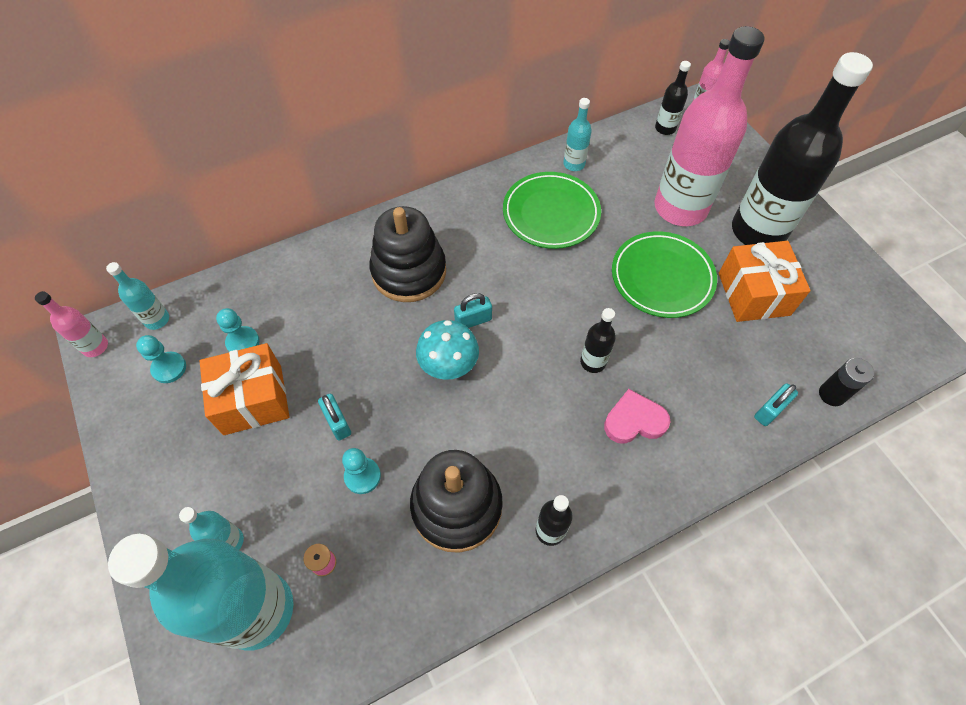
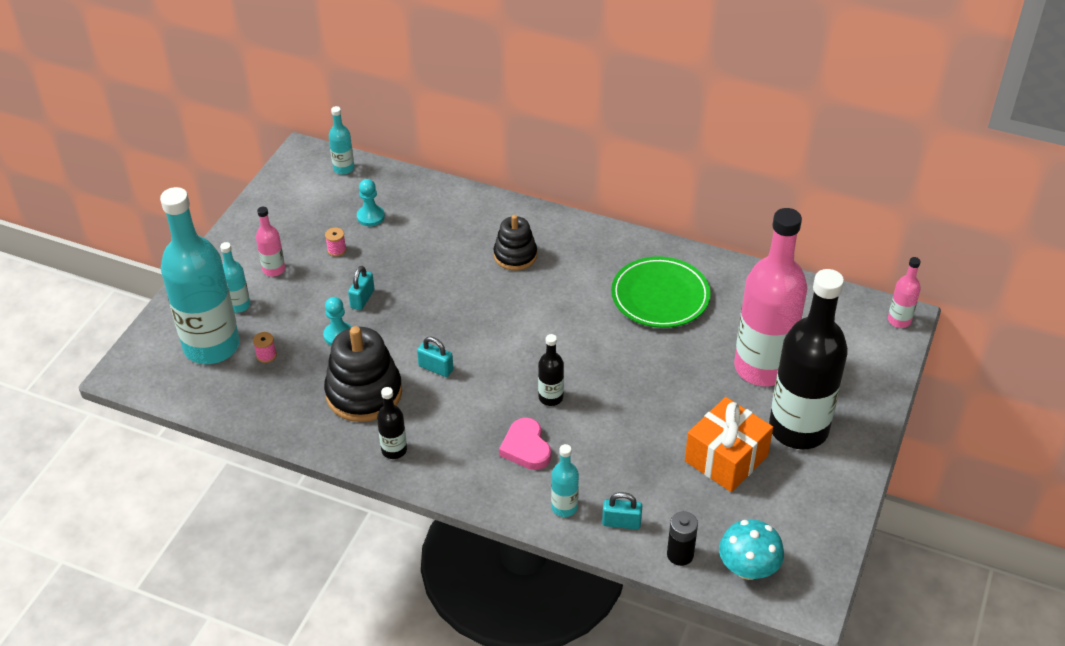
camera: 50 degrees right, 15 degrees down
pink bottle [35,291,108,357] -> pink bottle moved to [256,207,285,277]
turquoise pawn [136,335,186,383] -> none
orange gift [200,343,290,435] -> pink spool [325,228,346,257]
black stacking toy [369,206,446,302] -> black stacking toy [494,215,537,270], size x0.62
turquoise mushroom [416,320,479,380] -> turquoise mushroom moved to [719,519,784,580]
turquoise padlock [454,293,492,328] -> turquoise padlock moved to [417,337,453,377]
turquoise bottle [563,98,592,171] -> turquoise bottle moved to [551,444,579,517]
pink heart [604,389,670,444] -> pink heart turned 150 degrees counterclockwise [499,418,551,470]
green plate [612,231,717,318] -> none
black bottle [655,61,691,135] -> none

